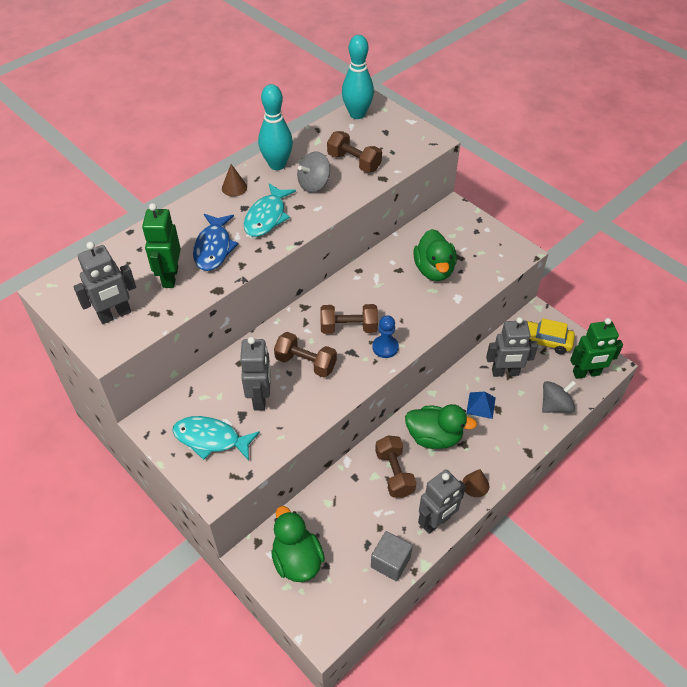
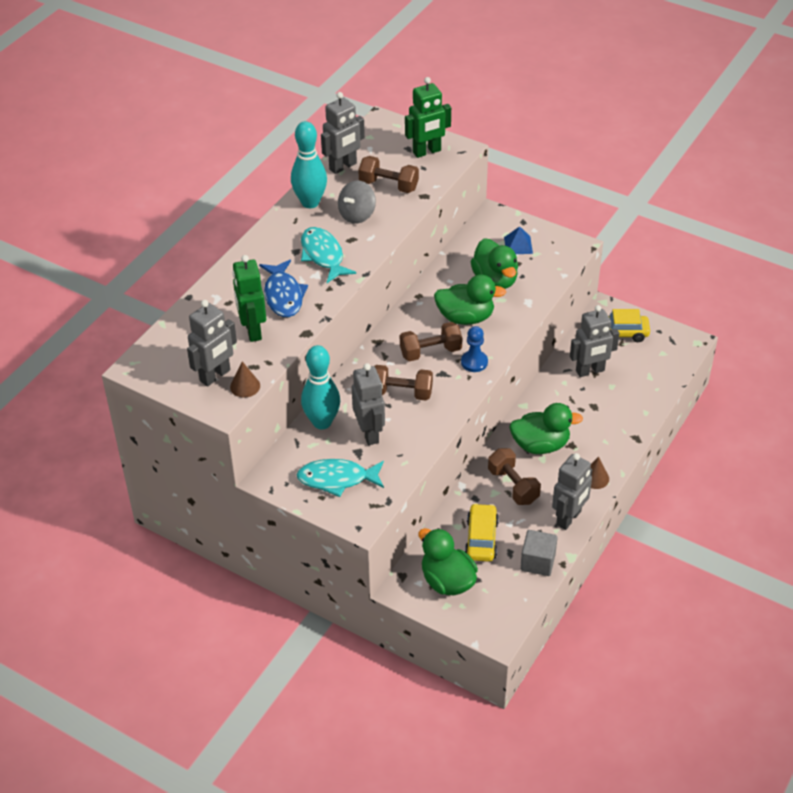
camera: 15 degrees left, 5 degrees down
brown cone [222,164,247,197] -> brown cone moved to [230,361,260,398]
turquoise fish [244,183,296,237] -> turquoise fish turned 150 degrees clockwise [301,227,356,283]
turquoise bowling pin [342,35,374,119] -> turquoise bowling pin moved to [301,345,340,429]
blue pyramid [466,391,496,419] -> blue pyramid moved to [504,226,533,254]
grey spinning top [542,380,576,413] -> none
green robot [570,318,623,379] -> green robot moved to [405,77,451,158]
none -> grey robot [321,92,365,174]
none -> green duck [434,274,506,325]
none -> yellow car [465,503,499,562]

